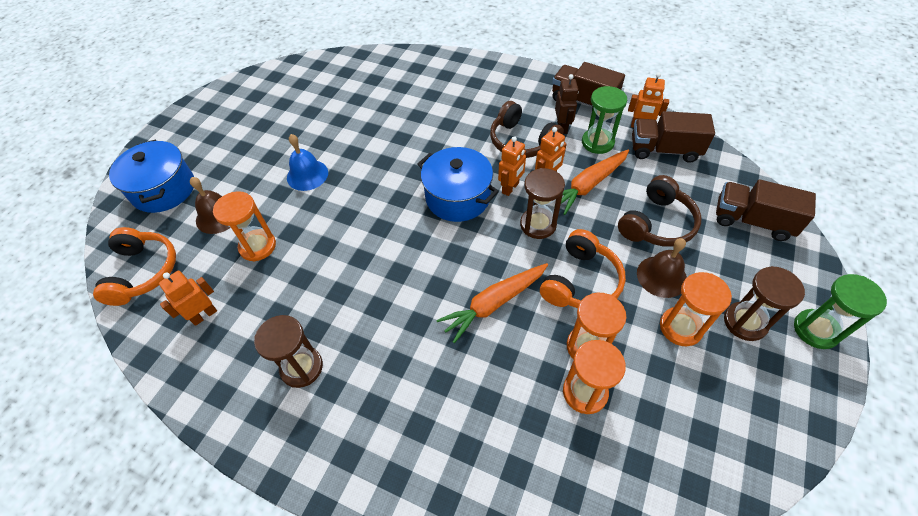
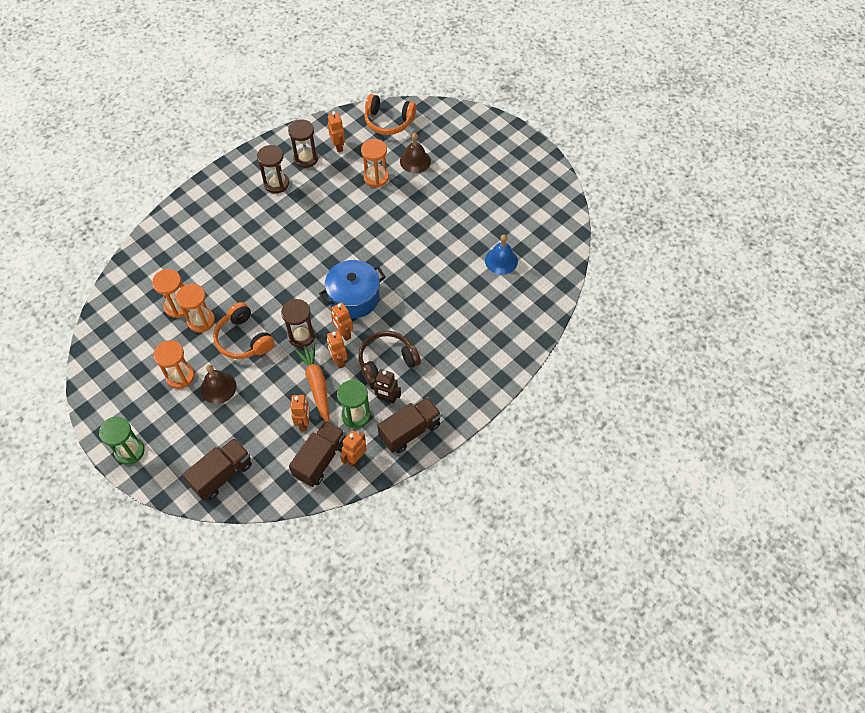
camera: 110 degrees right, 5 degrees up
blue pot [109,140,194,213] -> none
blue bell [287,134,328,191] -> blue bell moved to [485,235,518,275]
orange carrot [436,263,548,343] -> none
brown headphones [618,175,702,247] -> none
brown hourglass [724,266,805,341] -> brown hourglass moved to [288,119,318,168]
none -> orange robot [291,394,310,431]

